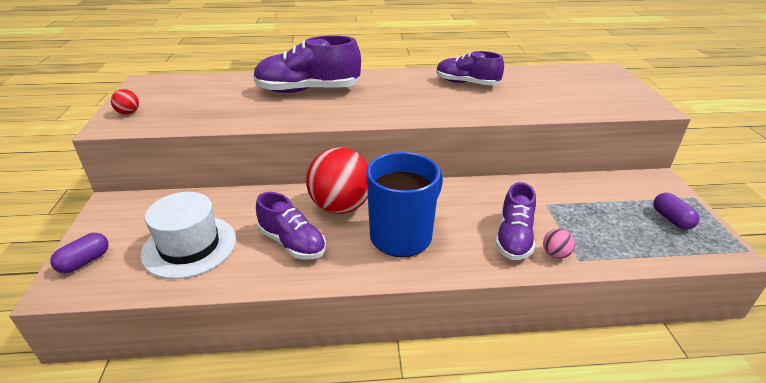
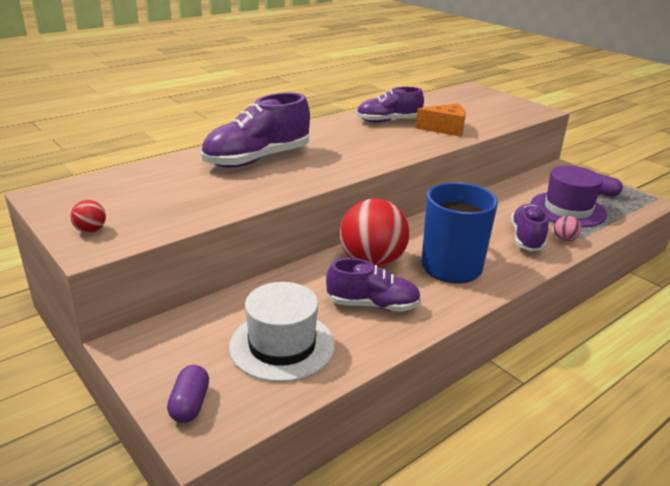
camera: 35 degrees left, 5 degrees down
purple shoe [495,182,536,260] -> purple shoe turned 150 degrees counterclockwise [511,204,548,251]
none -> orange cheese [415,103,466,137]
none -> purple hat [531,166,607,227]

